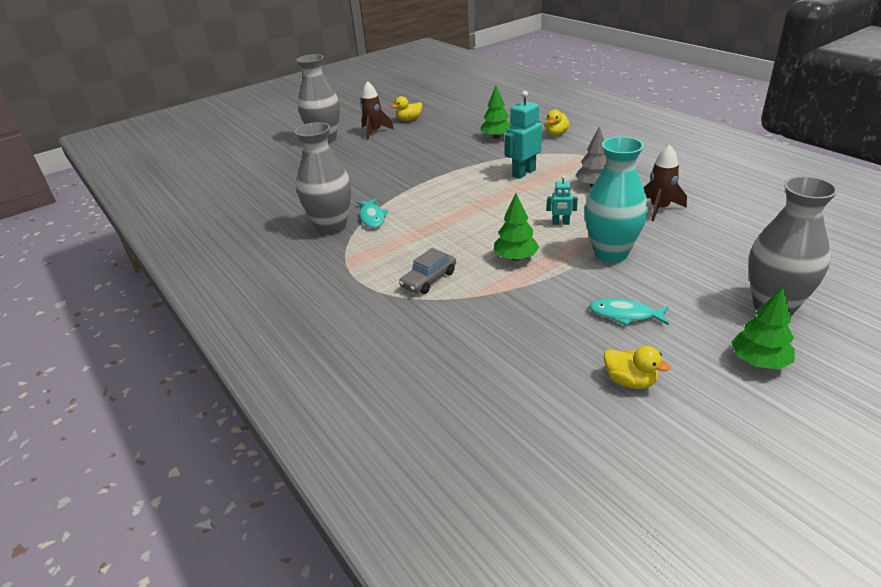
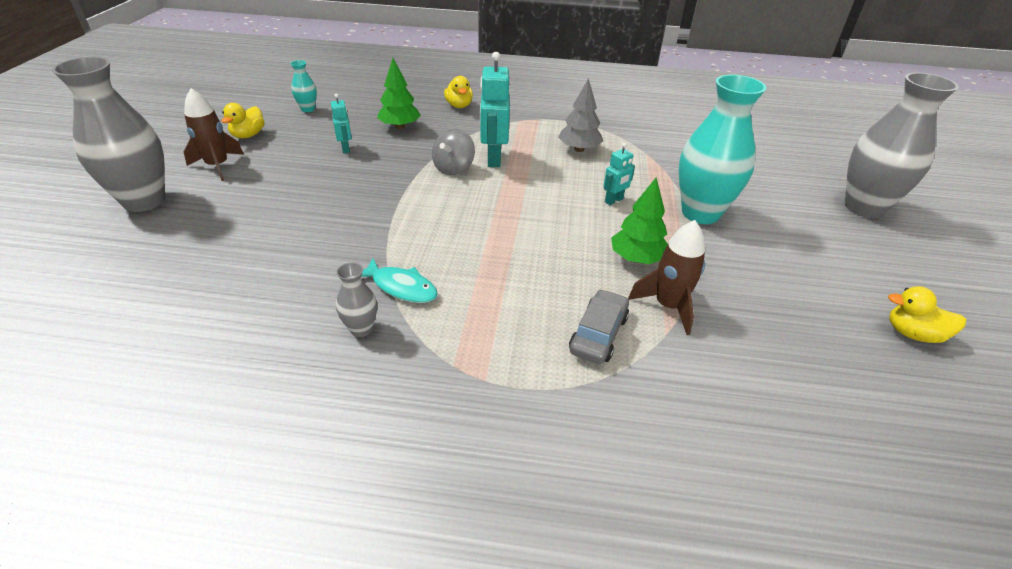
camera: 50 degrees left, 5 degrees up
grey vase [295,122,351,234] -> grey vase [336,262,377,337], size x0.44
grey car [399,248,456,294] -> grey car turned 150 degrees counterclockwise [569,289,629,364]
turquoise fish [589,298,669,326] -> none
yellow duck [604,346,670,389] -> yellow duck turned 150 degrees counterclockwise [888,286,966,343]
brown rocket [643,144,687,221] -> brown rocket moved to [628,220,705,335]
green tree [731,286,795,369] -> none
none -> turquoise vase [290,60,317,112]
none -> turquoise robot [331,94,352,153]
none -> grey spinning top [432,129,475,175]

